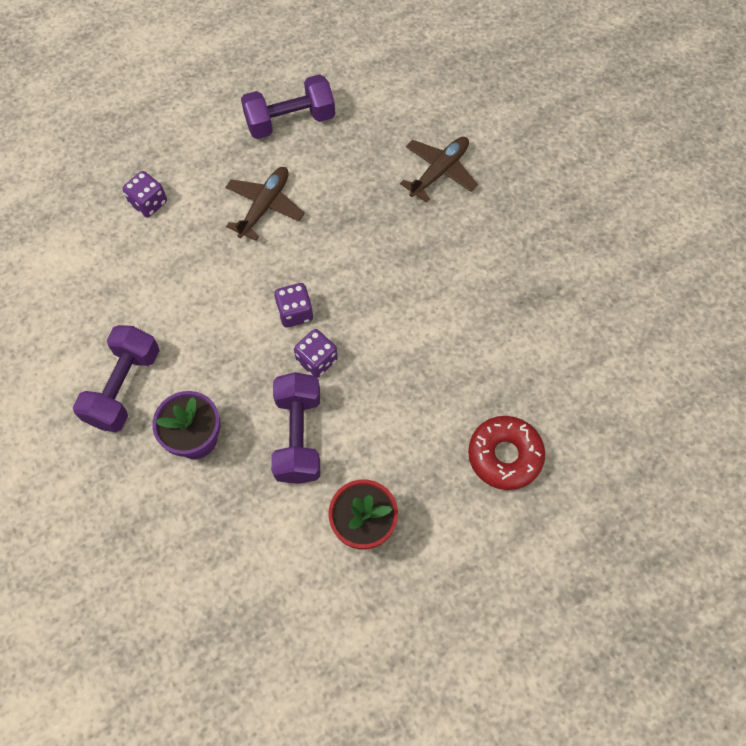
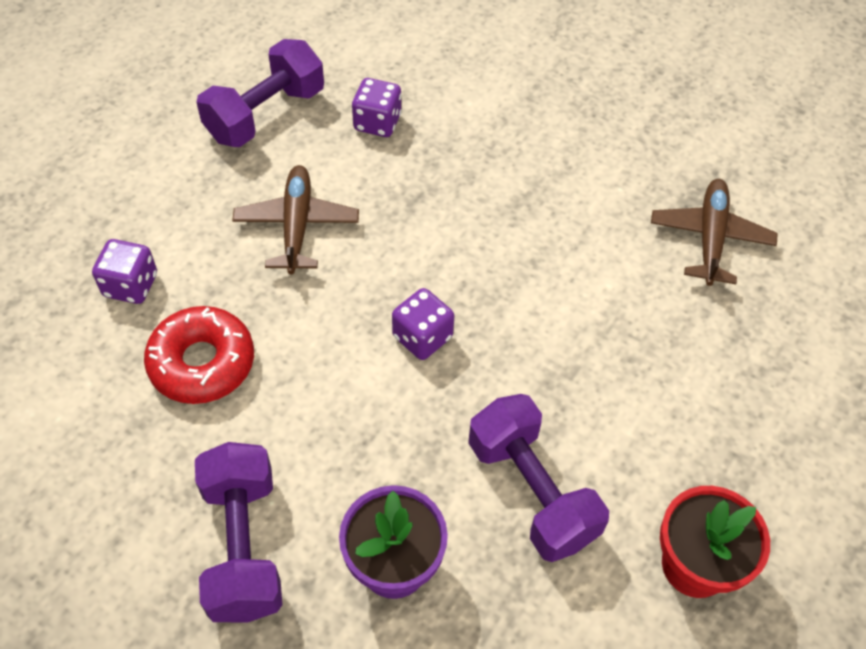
camera: 30 degrees left, 10 degrees down
purple dice [294,329,338,378] -> purple dice moved to [352,78,402,137]
brown plane [400,137,478,203] -> brown plane moved to [651,179,778,286]
red donut [468,416,545,490] -> red donut moved to [144,306,254,404]

